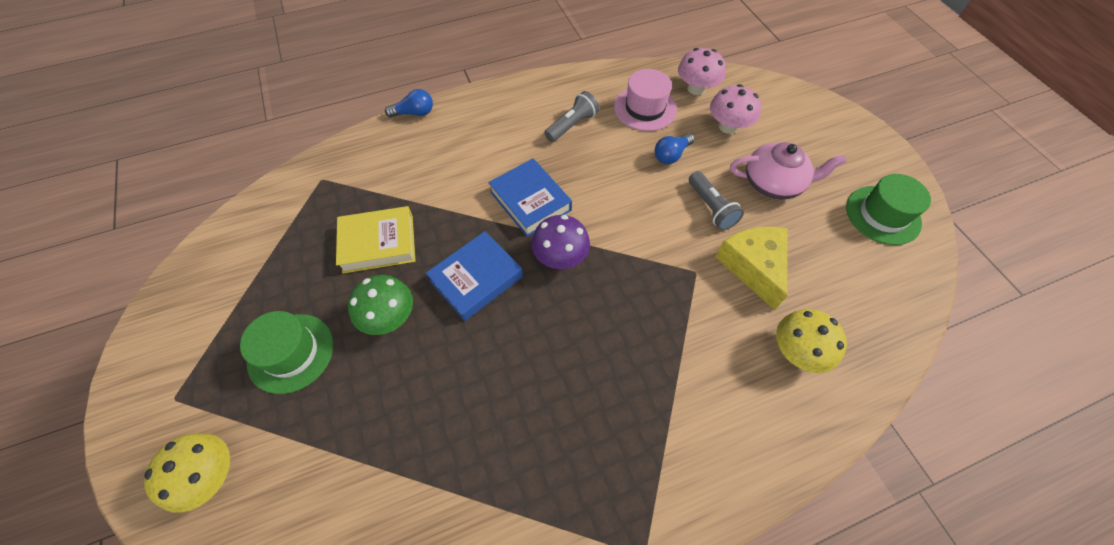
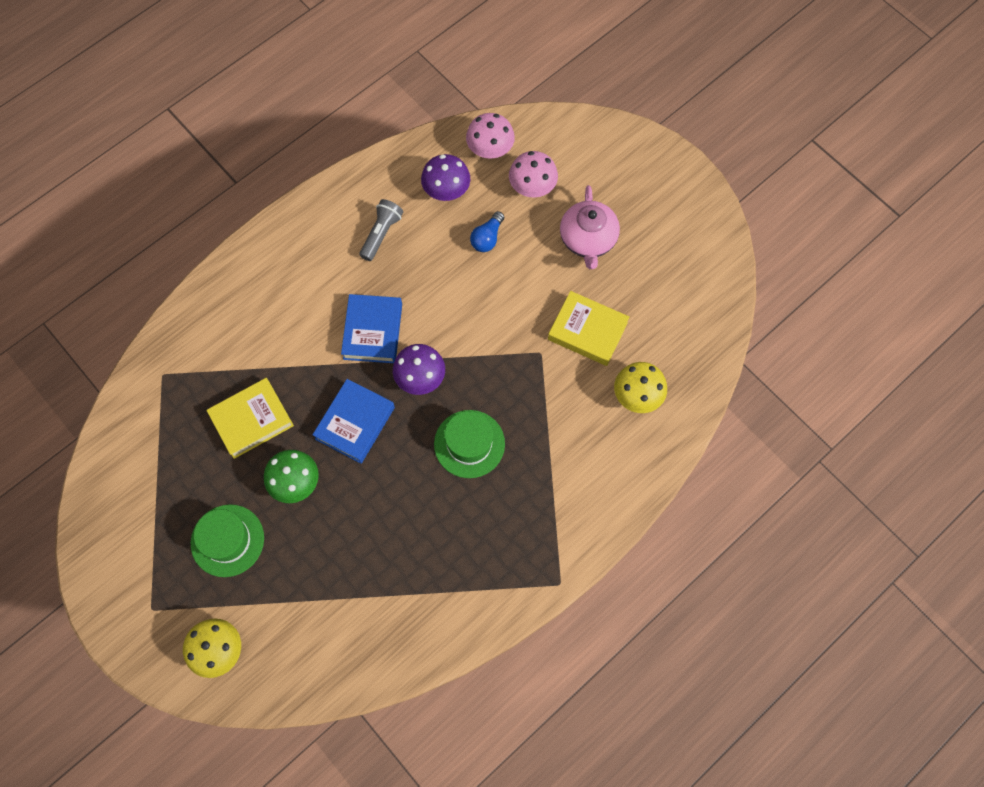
camera: 20 degrees left, 10 degrees up
blue light bulb [385,89,433,117] -> none
blue book [488,158,572,237] -> blue book turned 60 degrees clockwise [341,294,402,363]
pink hat [614,69,677,131] -> purple mushroom [421,154,470,201]
grey flashlight [689,171,744,230] -> none
yellow cheese [715,227,787,310] -> yellow book [548,291,630,366]
pink teapot [730,142,846,200] -> pink teapot turned 105 degrees clockwise [560,185,620,269]
green hat [846,174,931,245] -> green hat moved to [434,410,505,478]

